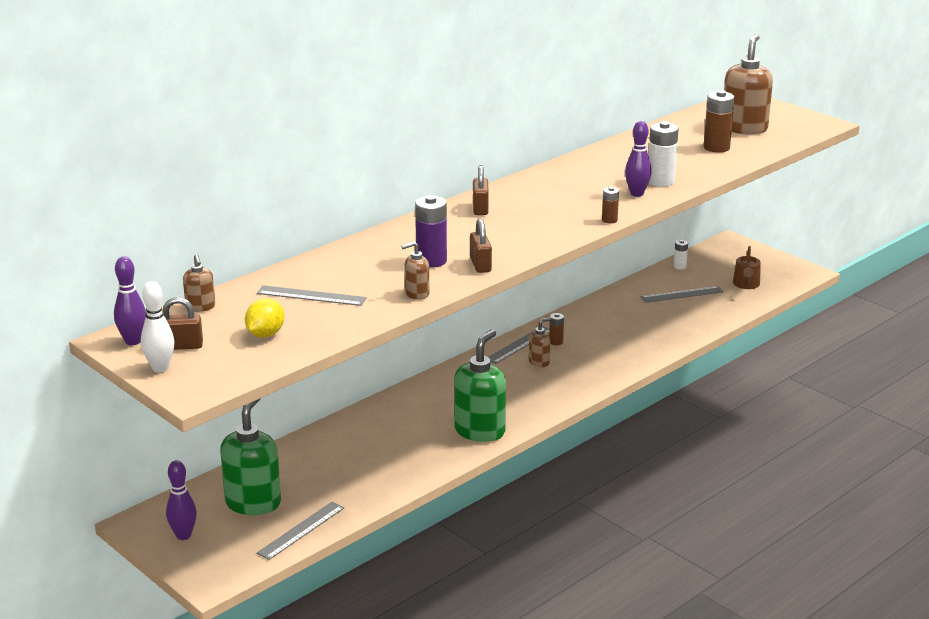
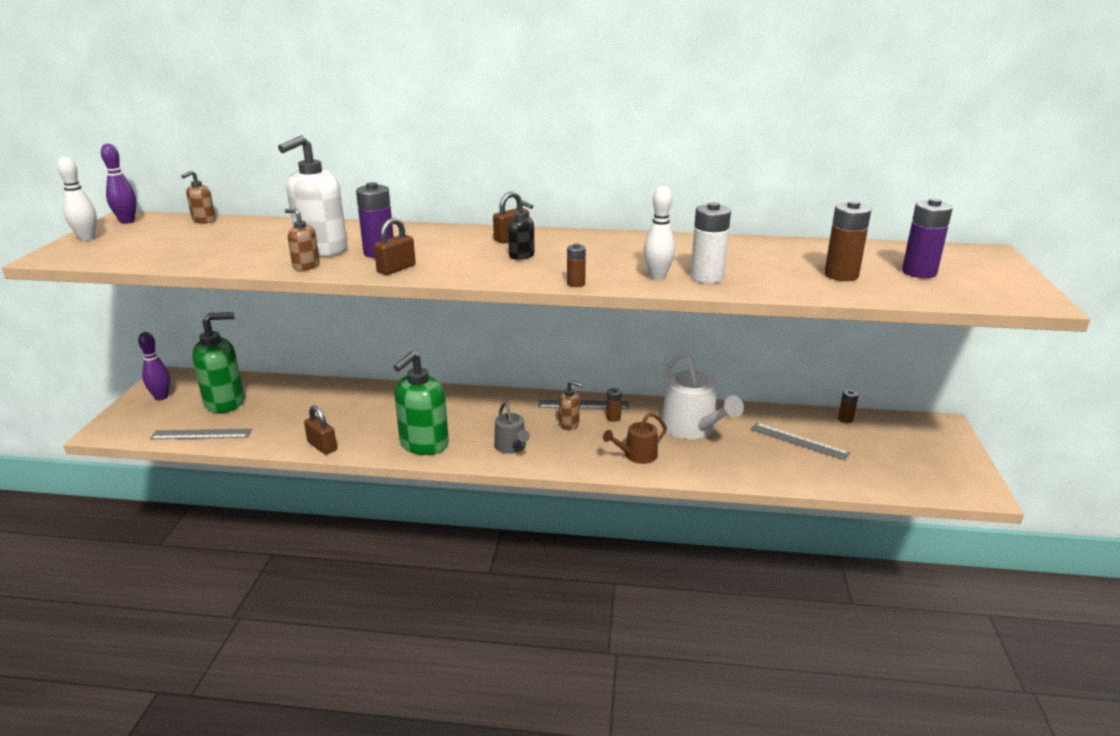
camera: 50 degrees right, 0 degrees up
brown padlock [163,297,203,350] -> brown padlock moved to [304,405,337,455]
yellow lemon [245,298,285,337] -> none
grey ruler [257,285,367,306] -> none
green soap dispenser [454,329,506,442] -> green soap dispenser turned 135 degrees clockwise [393,351,449,455]
purple bowling pin [625,121,652,197] -> white bowling pin [643,186,675,280]
white battery [673,240,688,270] -> brown battery [838,389,859,423]
brown soap dispenser [724,34,773,135] -> purple battery [902,198,953,278]
brown watering can [733,246,761,289] -> brown watering can moved to [603,413,667,464]
none -> white soap dispenser [278,135,347,257]
none -> grey watering can [494,402,530,454]
none -> black soap dispenser [508,200,535,260]
none -> white watering can [661,351,744,439]

